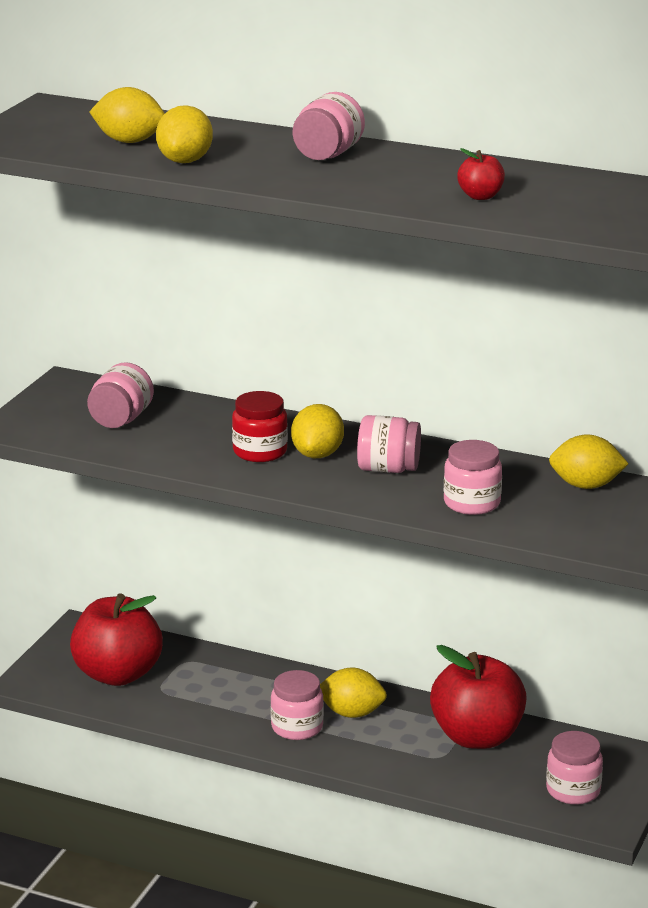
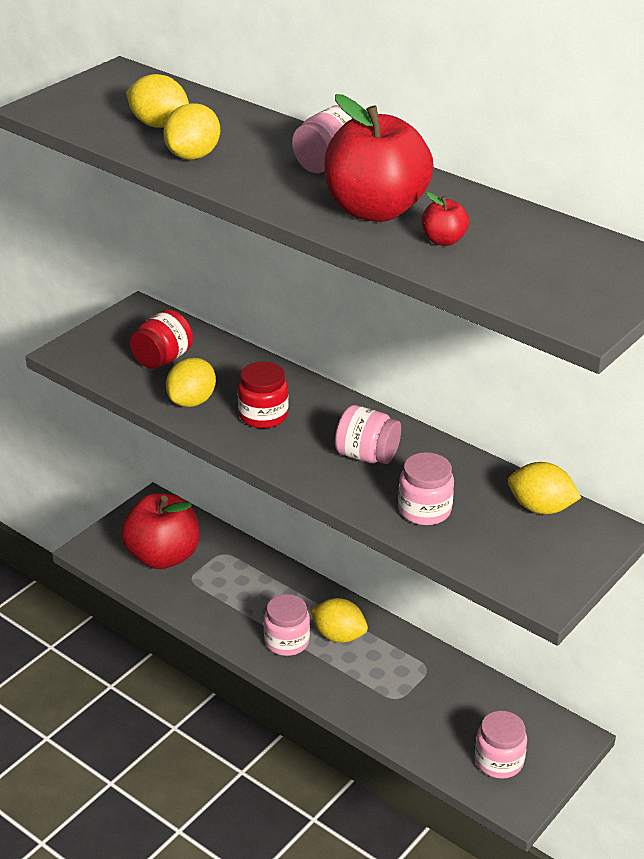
camera: 15 degrees right, 10 degrees up
pink jar [87,362,154,428] -> red jar [130,309,193,369]
yellow lemon [291,404,344,458] -> yellow lemon moved to [166,357,216,407]
red apple [430,645,527,749] -> red apple moved to [324,94,433,222]

